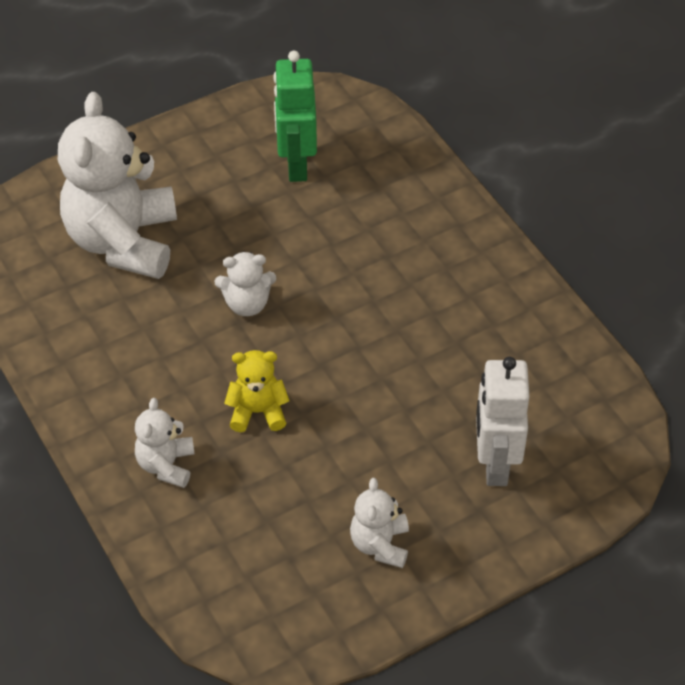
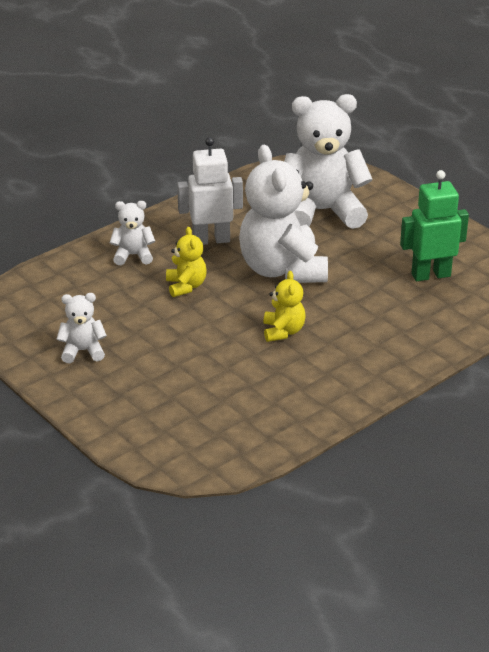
camera: 80 degrees right, 15 degrees down
white teddy bear [215,251,276,316] -> white teddy bear [239,145,328,283], size x2.14
white robot [476,357,530,486] -> white robot moved to [177,137,243,245]
none -> yellow teddy bear [263,271,306,342]

